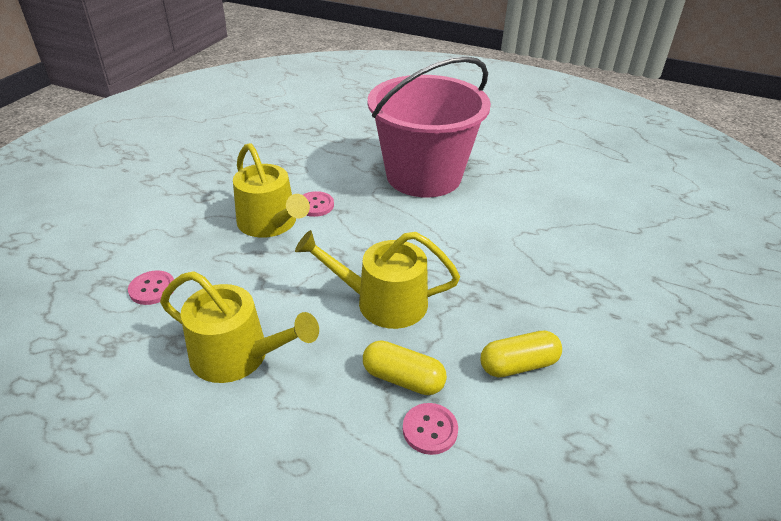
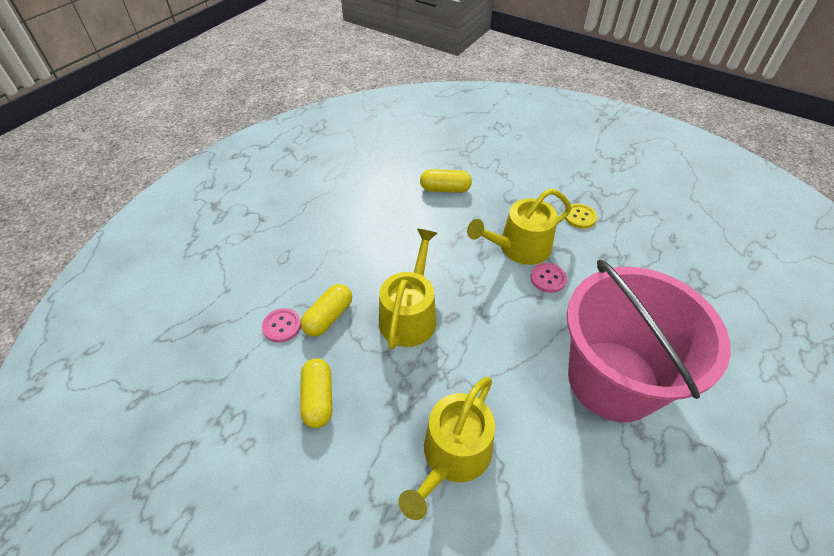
camera: 100 degrees right, 10 degrees up
pink button [128,270,174,305] -> yellow capsule [420,169,472,193]
yellow watering can [160,271,319,383] -> yellow watering can moved to [399,377,495,520]
none -> yellow button [565,204,597,229]

